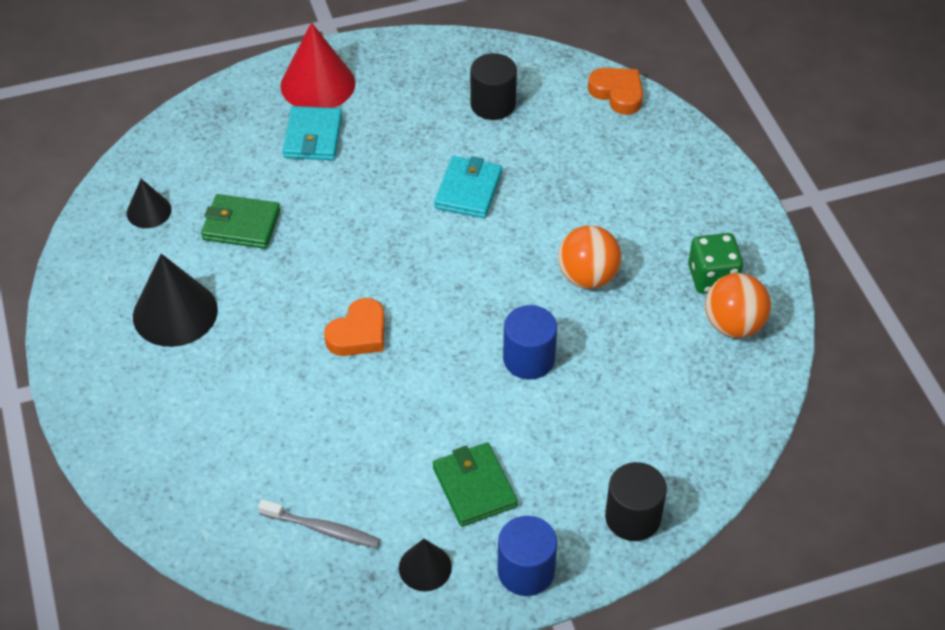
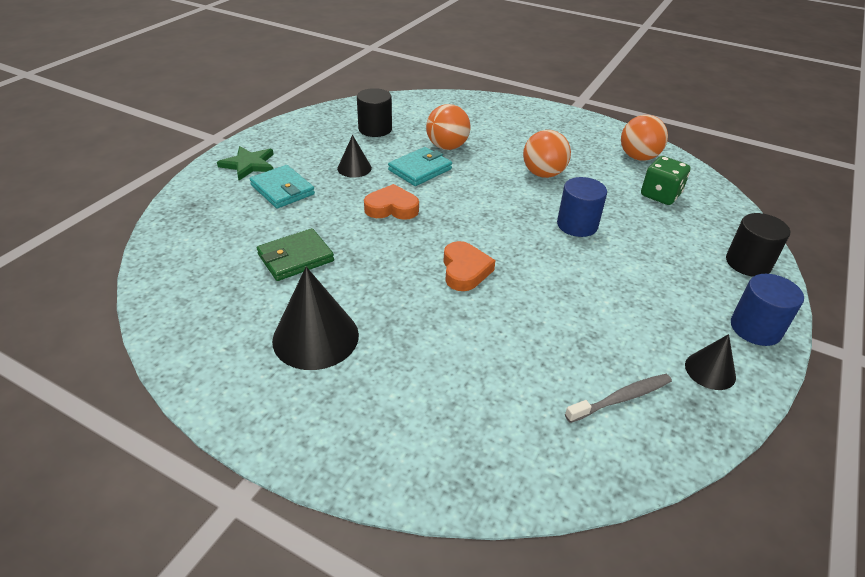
camera: 45 degrees left, 10 degrees down
black cone [127,179,172,228] -> black cone moved to [337,135,372,178]
red cone [280,23,355,108] -> green star [217,146,274,180]
green wallet [433,442,518,527] -> none
turquoise wallet [434,156,502,218] -> turquoise wallet turned 75 degrees clockwise [388,147,452,186]
orange heart [588,68,643,115] -> orange heart moved to [364,184,419,220]
green dice [688,233,743,294] -> green dice moved to [641,156,691,205]
none -> orange ball [426,104,471,150]

